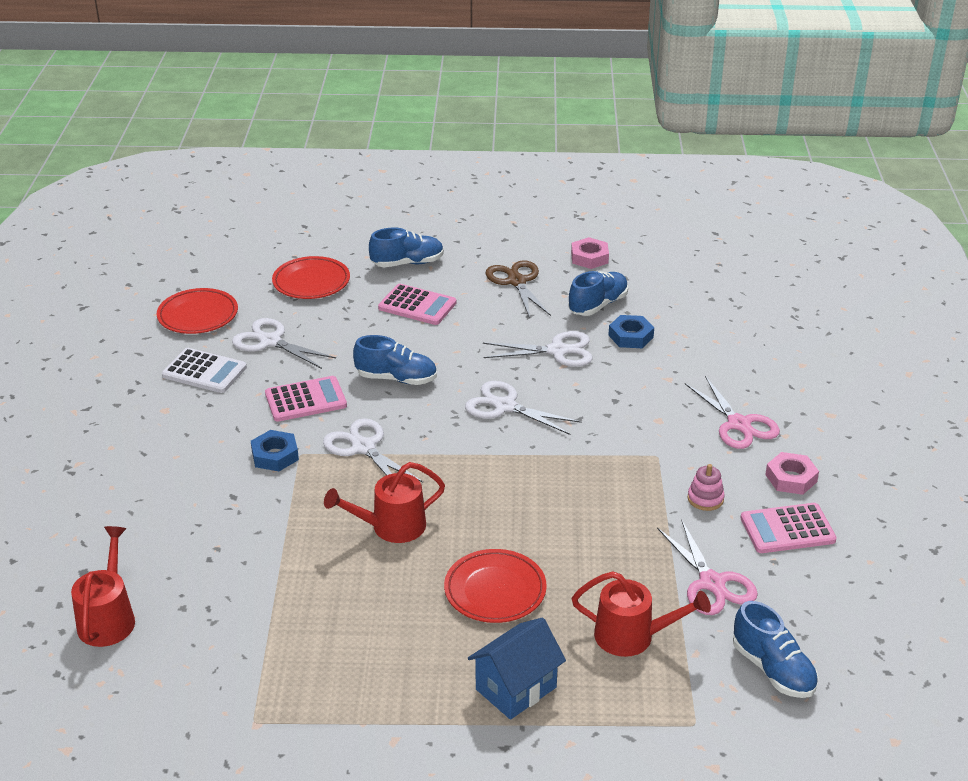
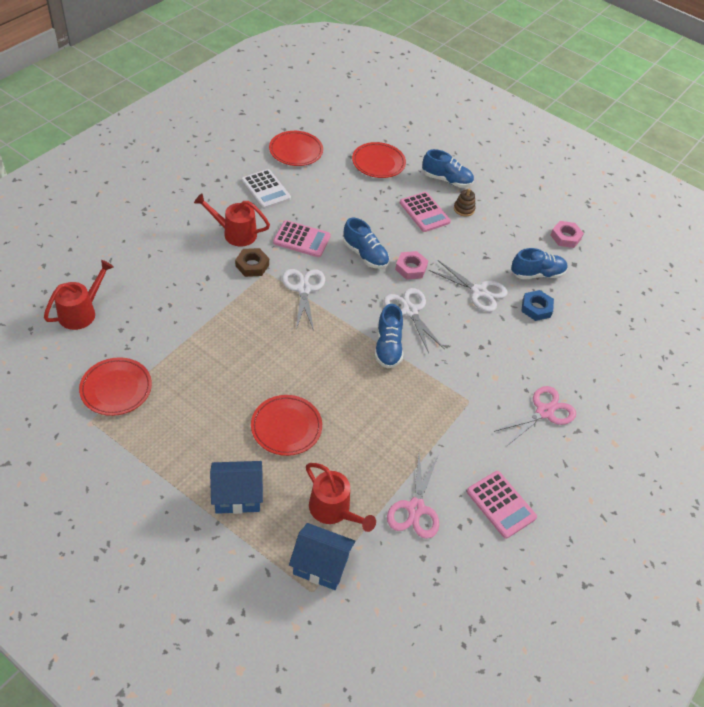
camera: 30 degrees right, 15 degrees up
white scissors [232,318,336,369] -> none
blue nut [251,430,299,471] -> brown nut [235,248,269,277]
red watering can [324,462,445,543] -> red watering can moved to [194,193,270,246]
brown scissors [486,260,551,318] -> none
pink scissors [685,376,780,449] -> pink scissors turned 135 degrees counterclockwise [494,386,576,447]
pink stacking toy [688,464,725,511] -> none
blue shoe [733,601,818,698] -> blue shoe moved to [375,304,403,368]
pink calculator [741,503,837,553] -> pink calculator turned 150 degrees counterclockwise [467,471,537,539]
pink nut [765,452,819,495] -> pink nut moved to [395,251,428,280]
none -> red plate [79,357,152,416]
none -> blue house [289,523,355,590]
none -> brown stacking toy [454,189,476,217]

